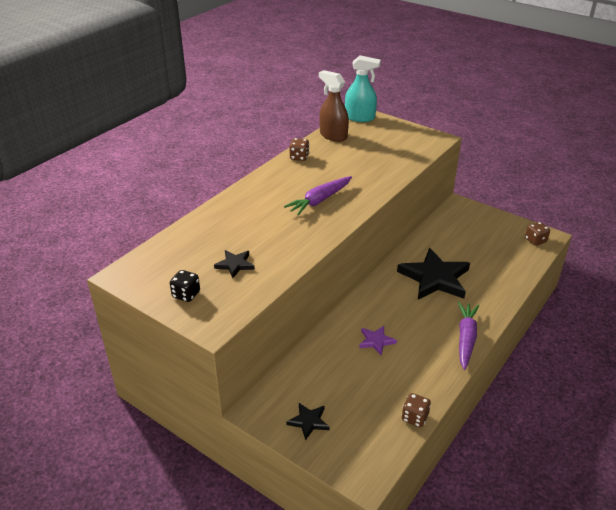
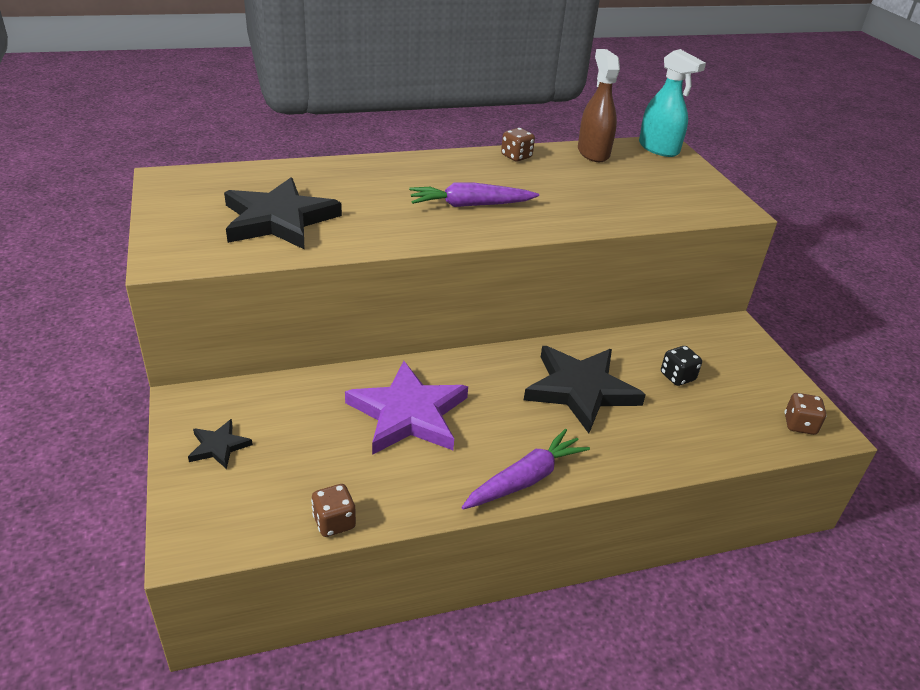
camera: 35 degrees right, 0 degrees up
black dice [170,270,200,302] -> black dice moved to [661,346,702,386]
black star [214,250,255,278] -> black star [224,178,342,250], size x2.14
purple star [359,326,397,356] -> purple star [345,361,468,455], size x2.14

